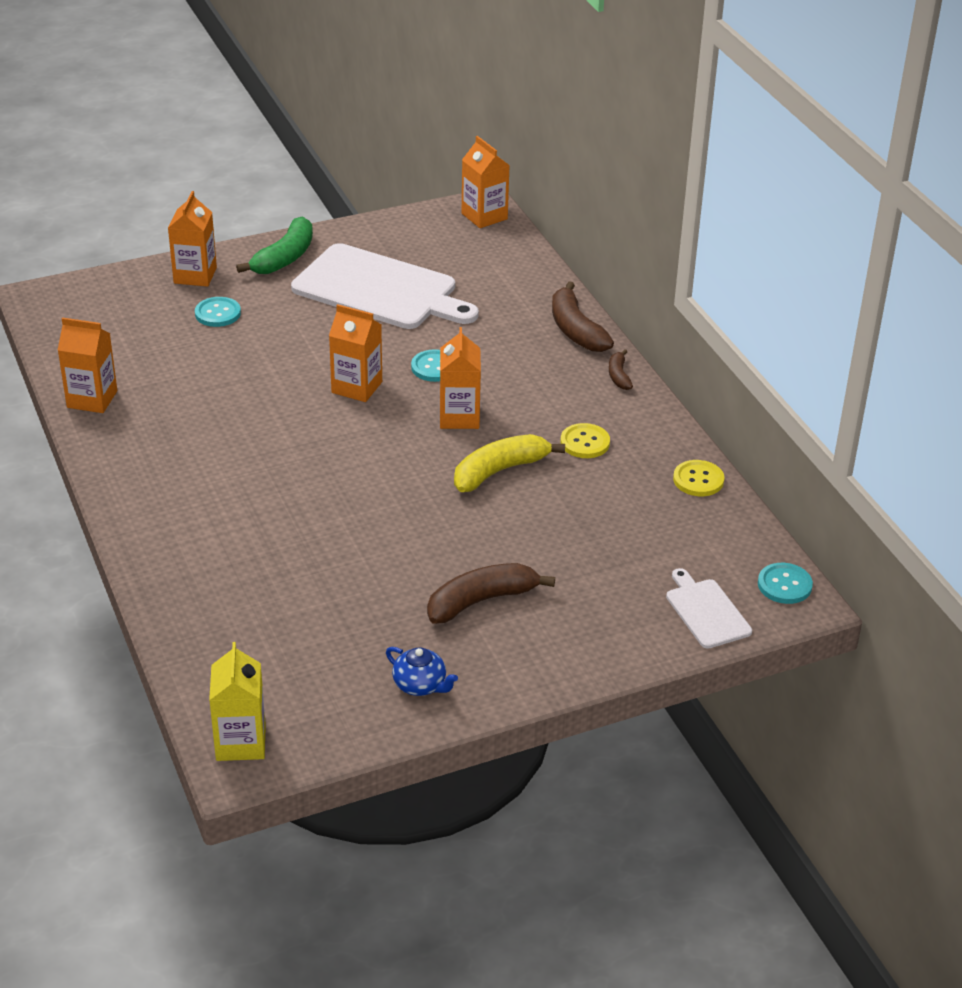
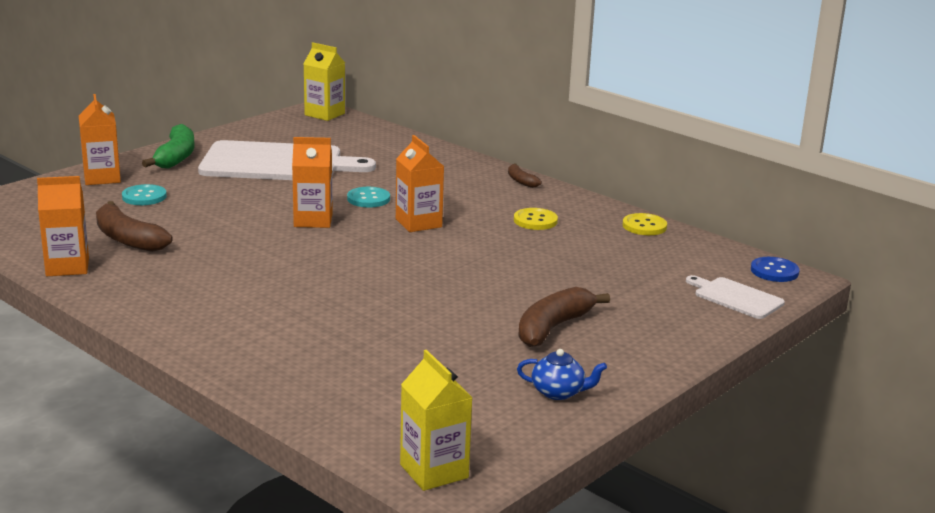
camera: 25 degrees left, 15 degrees down
yellow banana [454,434,565,492] -> none
orange carton [462,136,510,228] -> yellow carton [304,42,345,121]
brown banana [552,281,614,352] -> brown banana moved to [96,201,173,252]
turquoise button [758,563,813,604] -> blue button [751,257,799,282]

